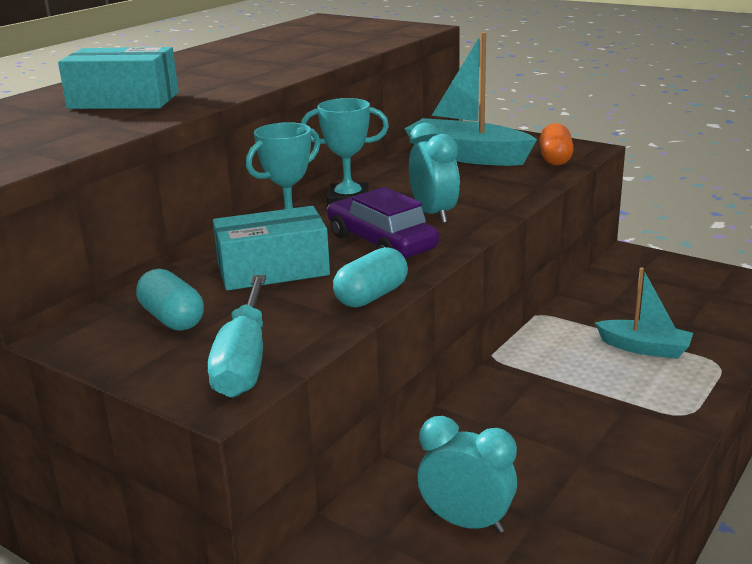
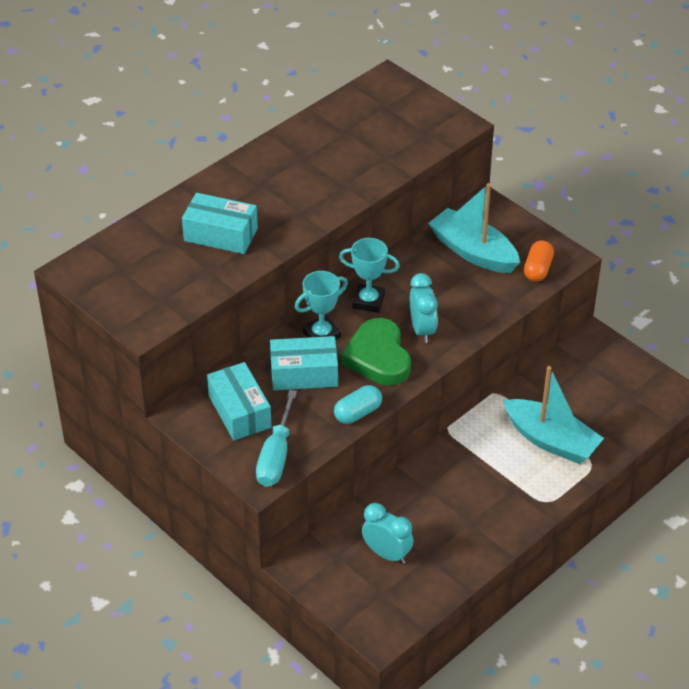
camera: 10 degrees right, 20 degrees up
turquoise capsule [136,269,204,331] -> turquoise box [207,362,272,441]
purple car [327,187,439,258] -> green heart [341,318,411,386]
turquoise boat [595,268,693,359] -> turquoise boat [503,366,604,464], size x1.68

